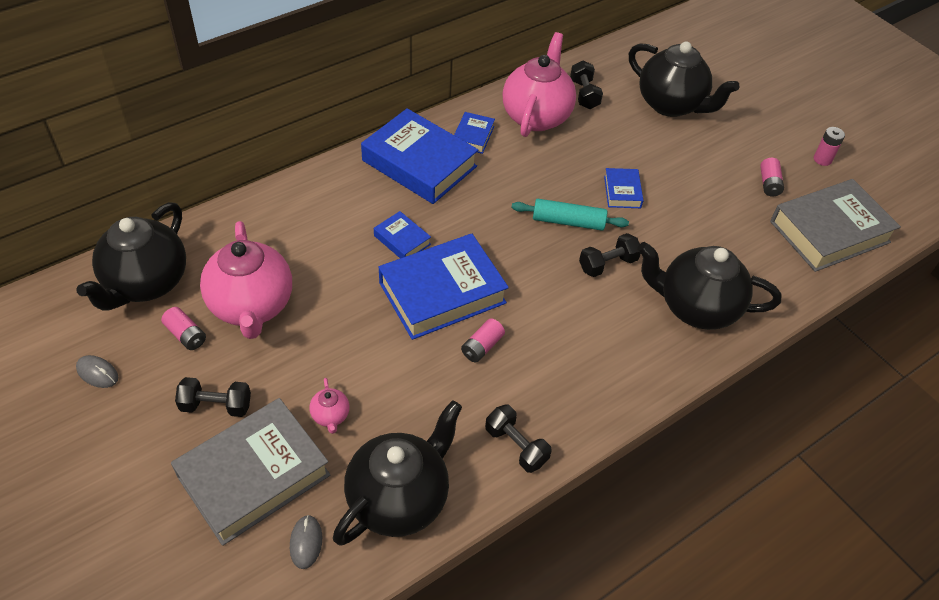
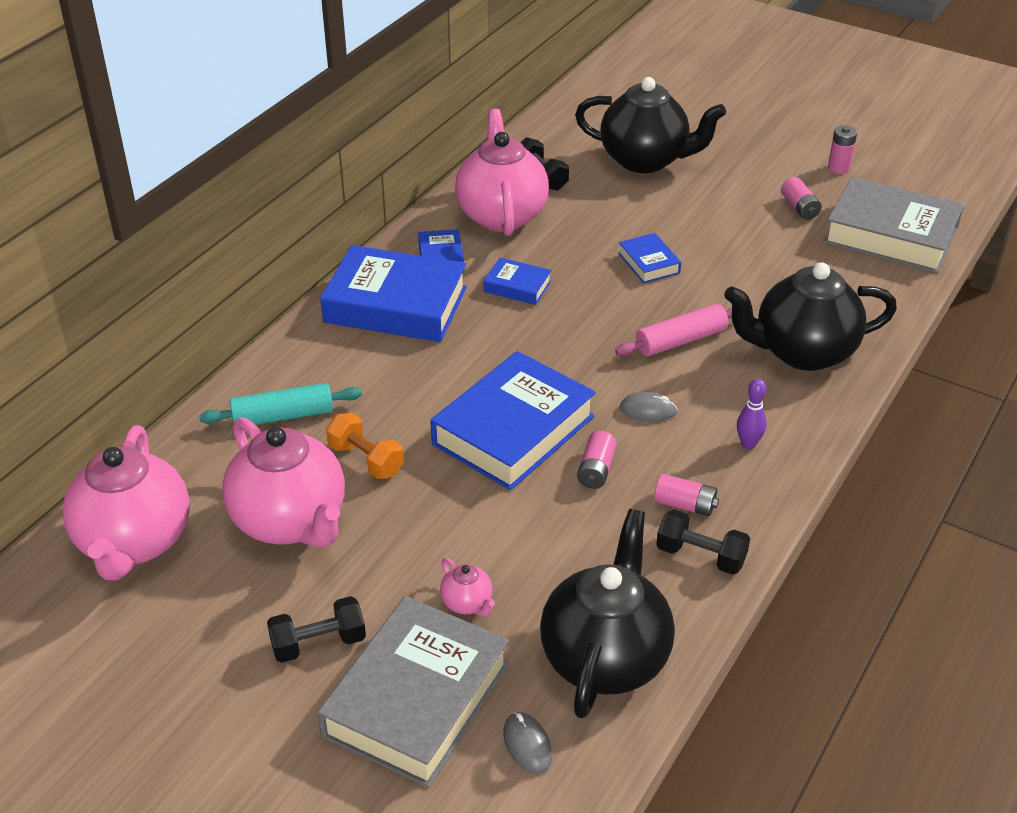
camera: 20 degrees left, 10 degrees down
black teapot [76,202,186,311] -> pink teapot [62,425,190,580]
grey mouse [76,355,118,388] -> grey mouse moved to [619,392,678,421]
pink battery [161,307,206,350] -> pink battery moved to [654,474,719,516]
blue book [374,211,431,258] -> blue book moved to [484,258,552,305]
turquoise rolling pin [511,199,629,231] -> turquoise rolling pin moved to [199,383,362,425]
black dumbbell [579,233,641,277] -> pink rolling pin [615,304,732,356]
grey book [770,179,901,272] -> grey book turned 75 degrees clockwise [823,176,964,273]
none -> orange dumbbell [326,413,404,479]
none -> purple bowling pin [737,379,767,449]

